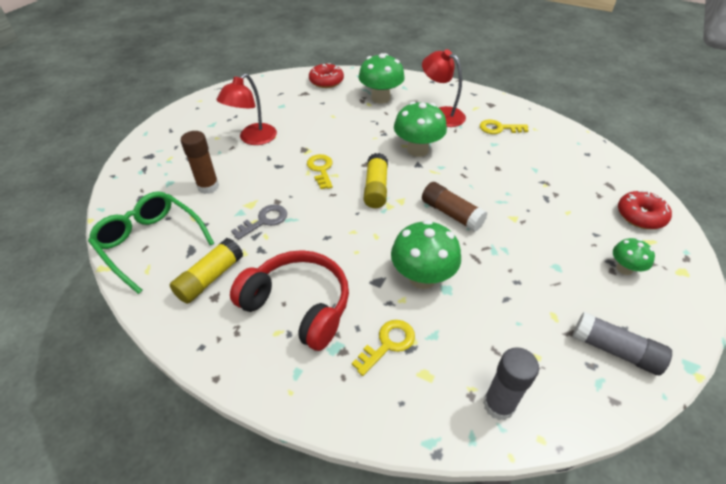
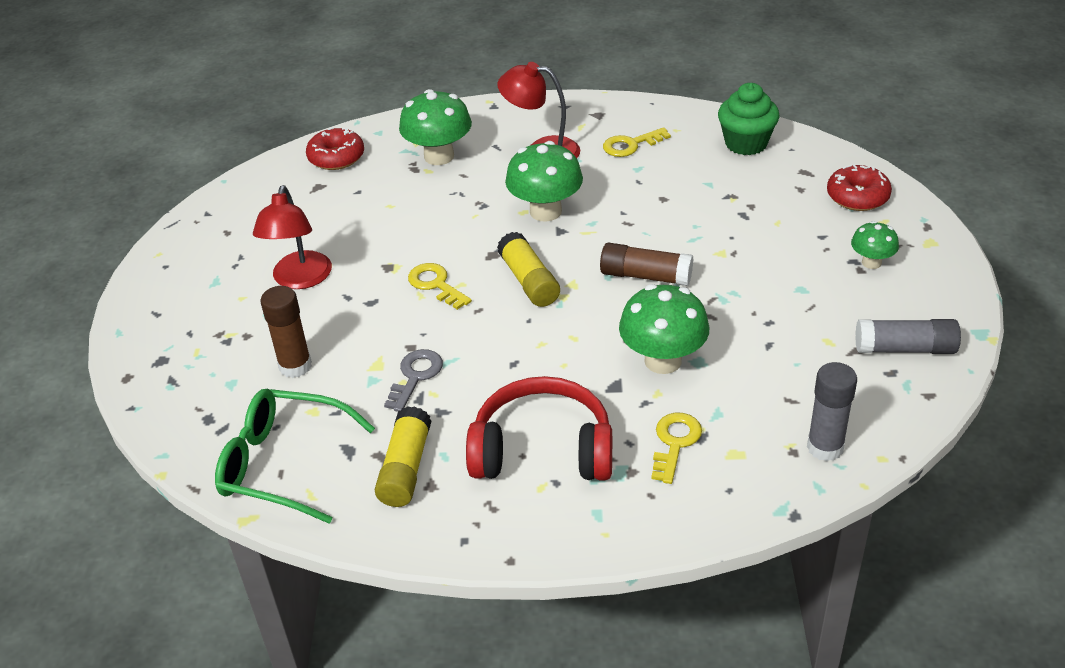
camera: 25 degrees left, 5 degrees down
none -> green cupcake [718,83,780,155]

